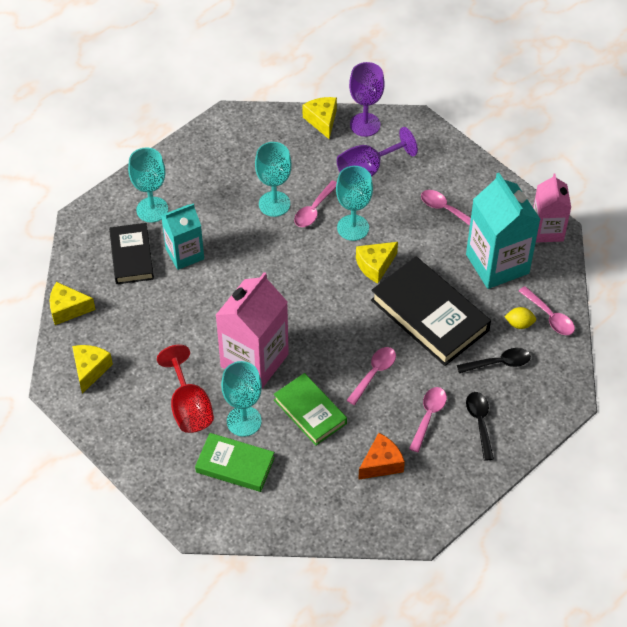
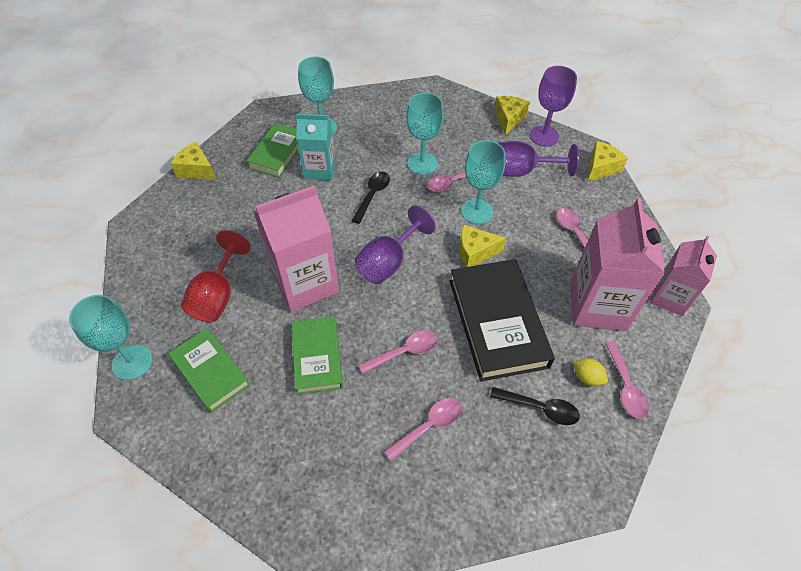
camera: 30 degrees right, 0 degrees up
yellow cheese [72,345,113,394] -> yellow cheese moved to [587,141,628,182]
black book [109,223,154,284] -> green book [246,123,299,178]
turquoise goblet [221,361,262,437] -> turquoise goblet moved to [69,295,152,380]
orange cheese [358,433,405,480] -> none
turquoise carton [466,173,541,289] -> pink carton [570,198,666,331]
black spoon [466,392,494,461] -> black spoon moved to [351,171,390,224]
none -> purple goblet [355,205,436,284]

